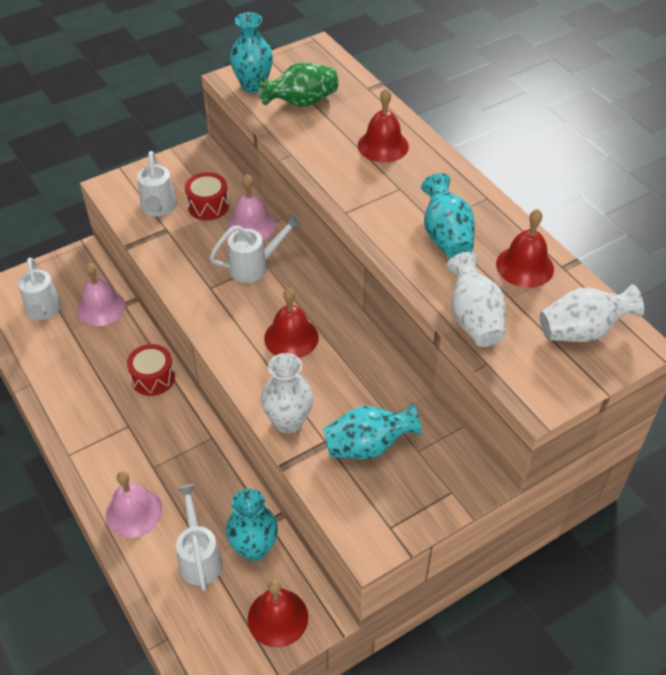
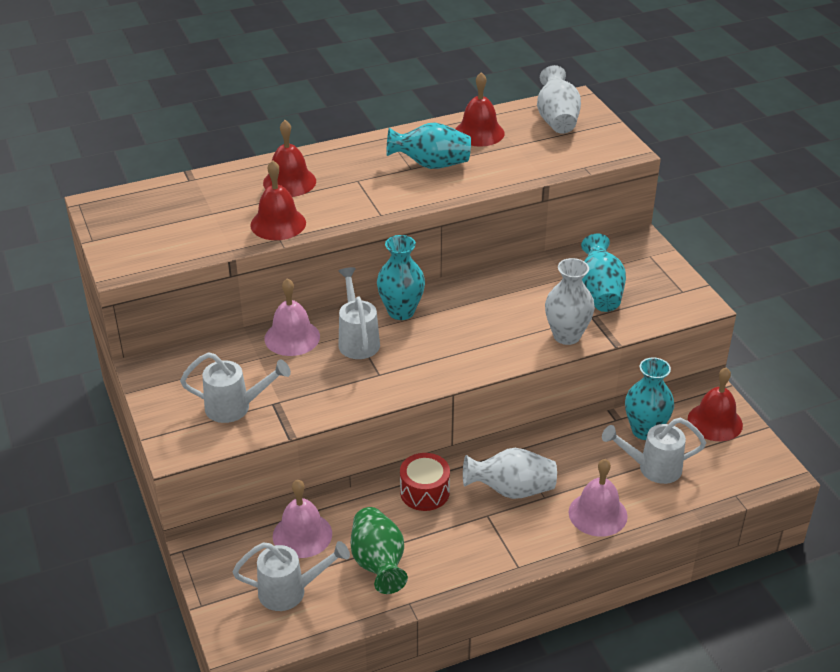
camera: 80 degrees left, 10 degrees down
red drum [185,172,229,220] -> none
turquoise vase [230,12,273,93] -> turquoise vase moved to [377,235,425,320]
green vase [258,62,338,107] -> green vase moved to [351,507,408,594]
red bell [264,288,319,358] -> red bell moved to [250,160,306,240]
white vase [446,252,506,347] -> white vase moved to [463,448,557,499]

